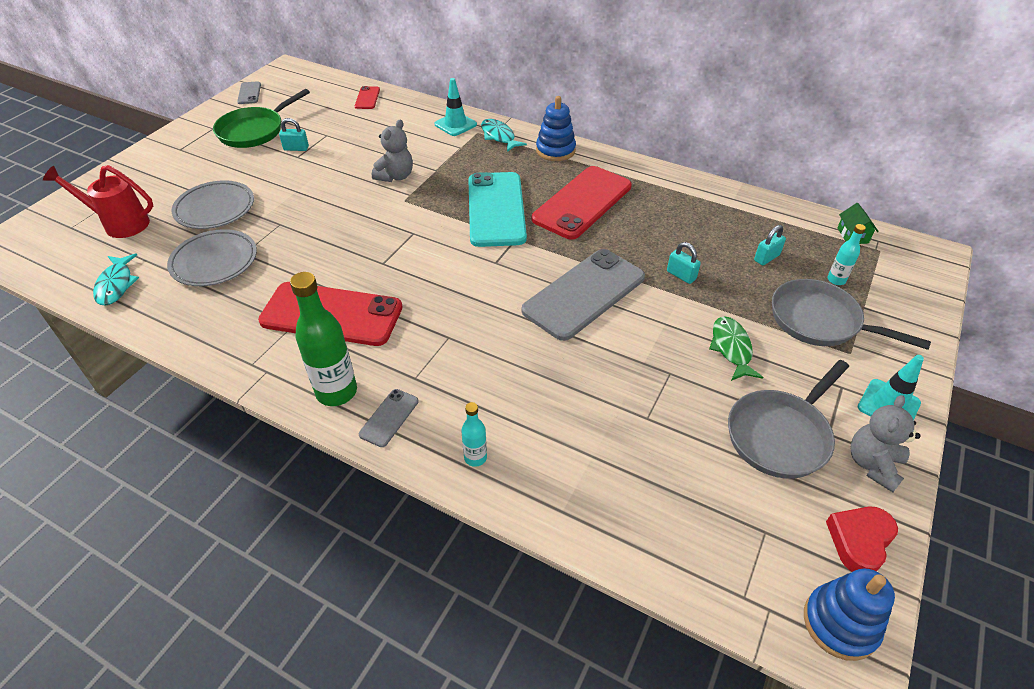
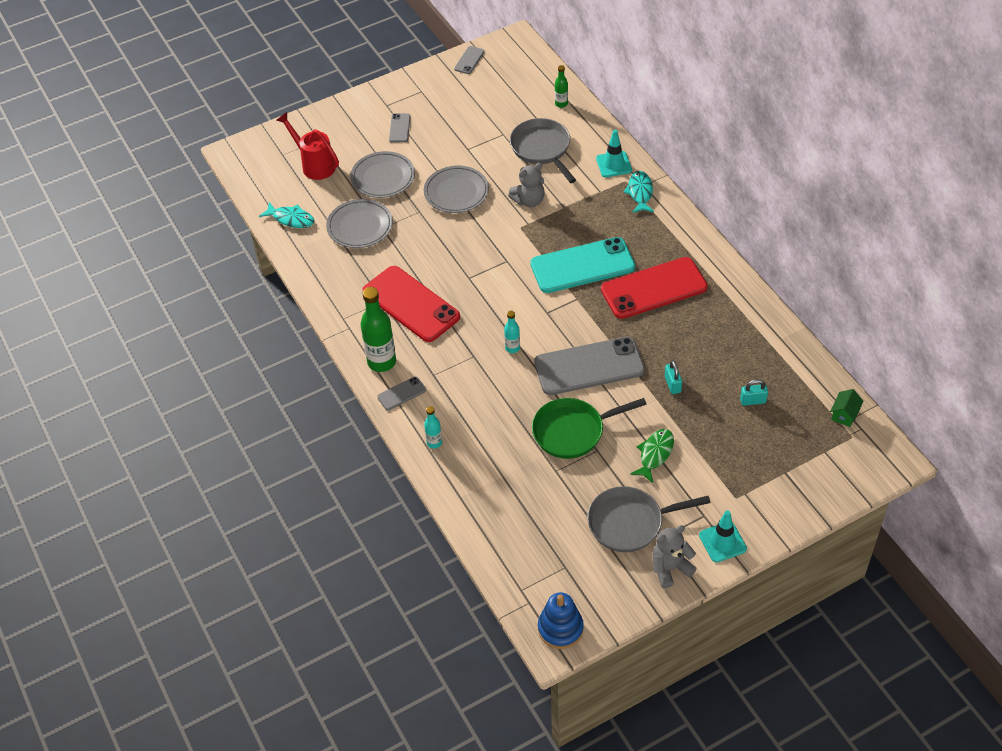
camera: 35 degrees right, 5 degrees up
turquoise fish [93,253,139,305] -> turquoise fish turned 90 degrees counterclockwise [259,202,315,228]
green pan [213,89,310,148] -> green pan moved to [532,398,647,459]
turquoise padlock [279,118,309,151] -> none
red phone [355,86,380,109] -> green bottle [555,65,568,108]
turquoise phone [468,172,527,247] -> turquoise phone turned 45 degrees clockwise [530,237,635,293]
blue stacking toy [536,96,576,161] -> none
grey pan [772,279,931,350] -> grey pan moved to [510,118,576,183]
red heart [826,507,898,572] -> none
turquoise bottle [827,224,866,285] -> turquoise bottle moved to [504,311,520,353]
none -> grey phone [389,114,410,142]
none -> grey plate [424,166,489,213]

